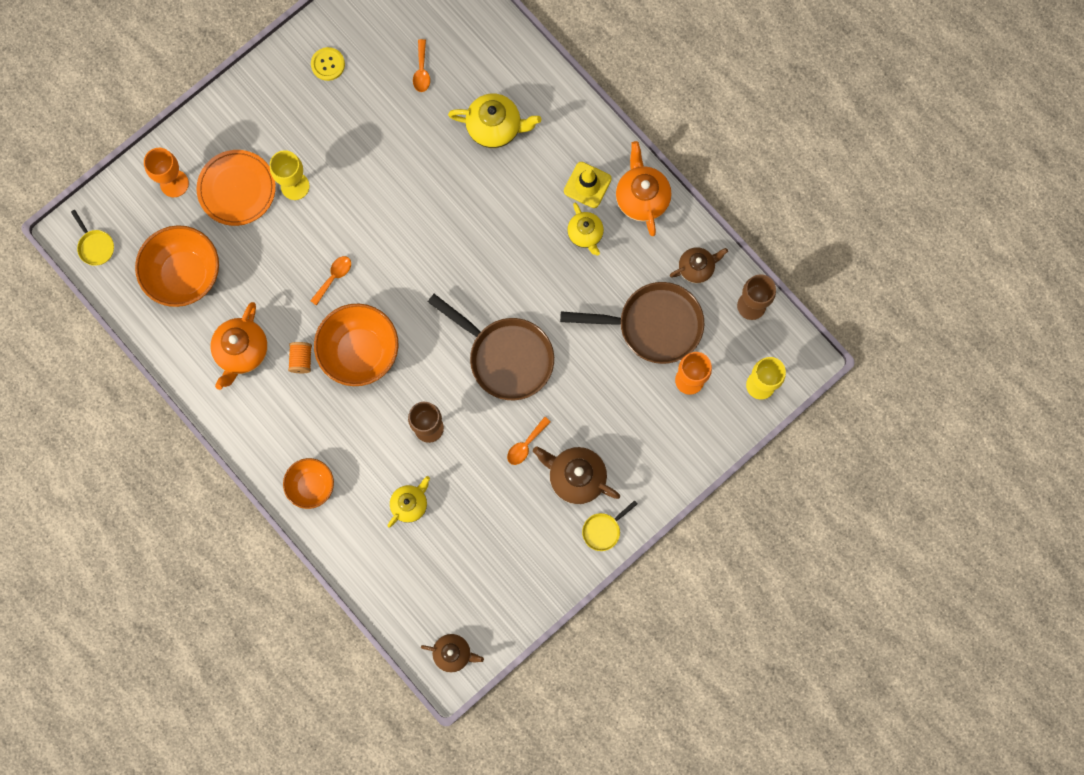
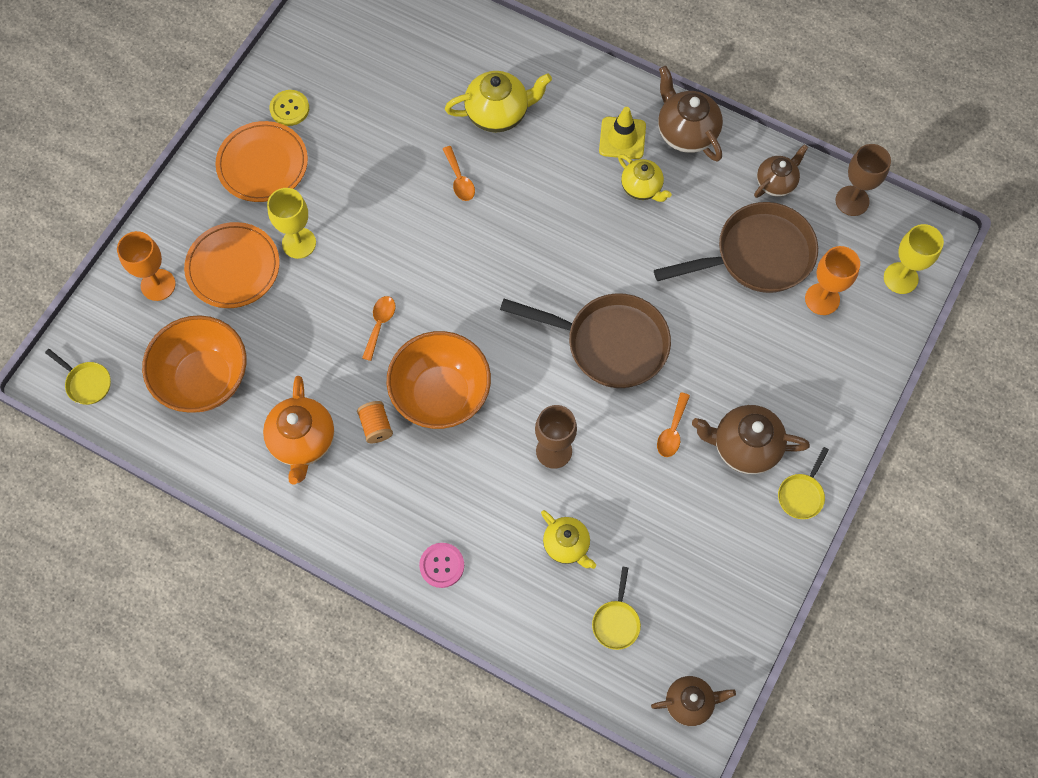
camera: 20 degrees left, 10 degrees down
orange bowl [283,458,334,509] -> pink button [419,543,464,588]
yellow teapot [387,476,430,528] -> yellow teapot turned 120 degrees clockwise [541,510,596,569]
orange spoon [413,39,430,92] -> orange spoon moved to [443,146,475,201]
orange teapot [616,141,671,236] -> brown teapot [658,66,723,162]
none -> orange plate [215,121,308,202]
none -> yellow pan [592,567,641,650]

